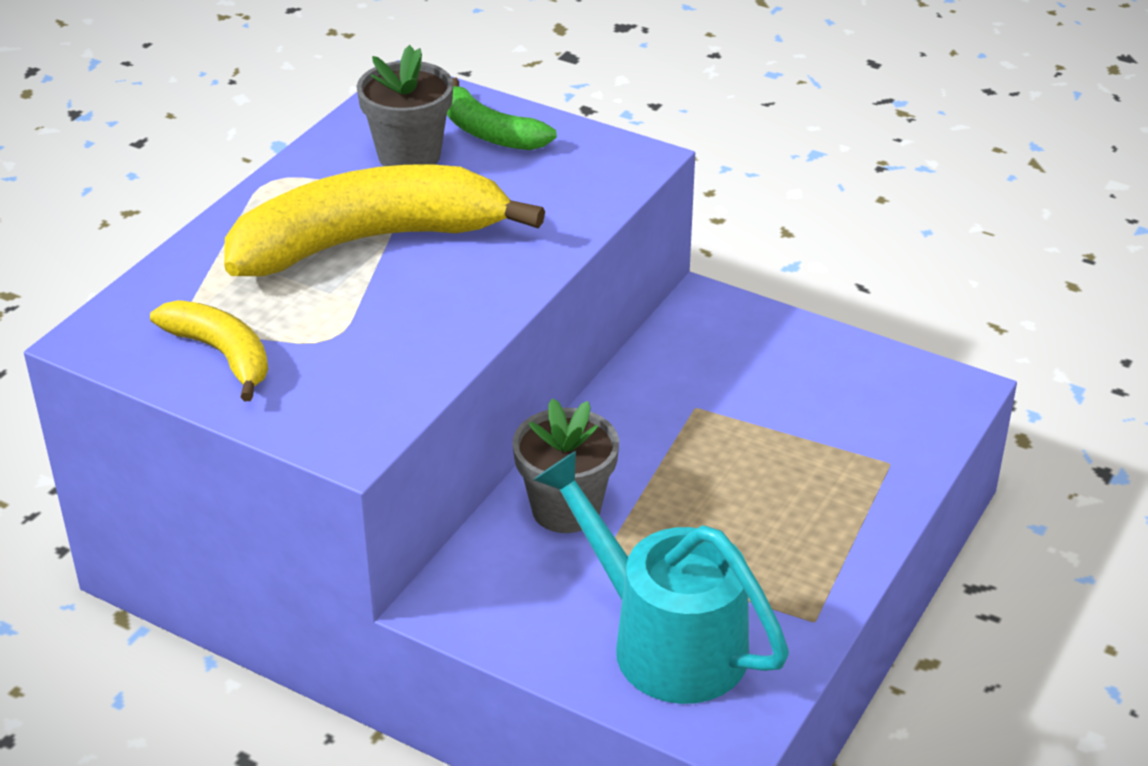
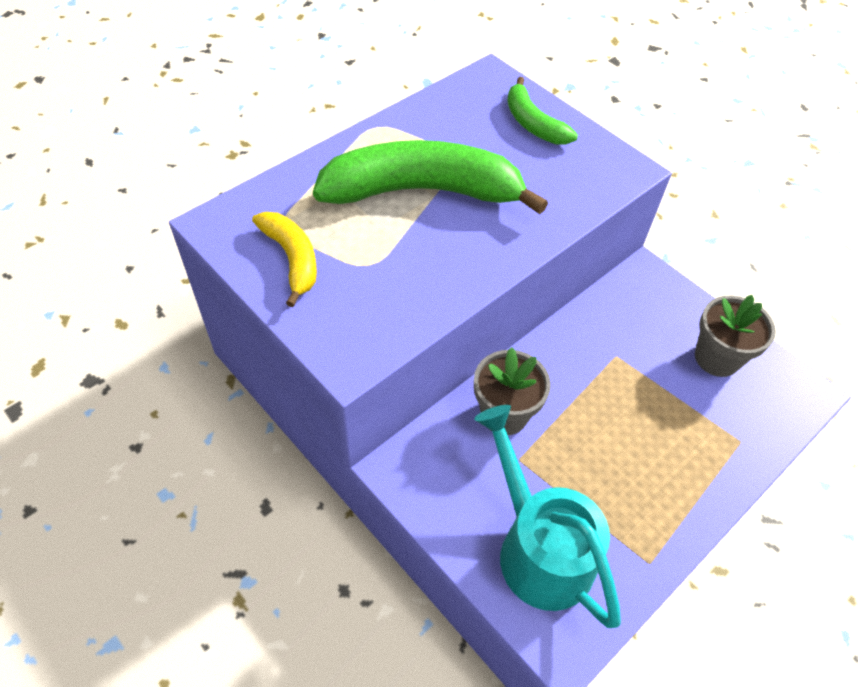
camera: 15 degrees right, 15 degrees up
yellow banana [224,165,545,276] -> green banana [313,140,548,214]
grey flower pot [356,45,453,166] -> grey flower pot moved to [695,295,776,377]

